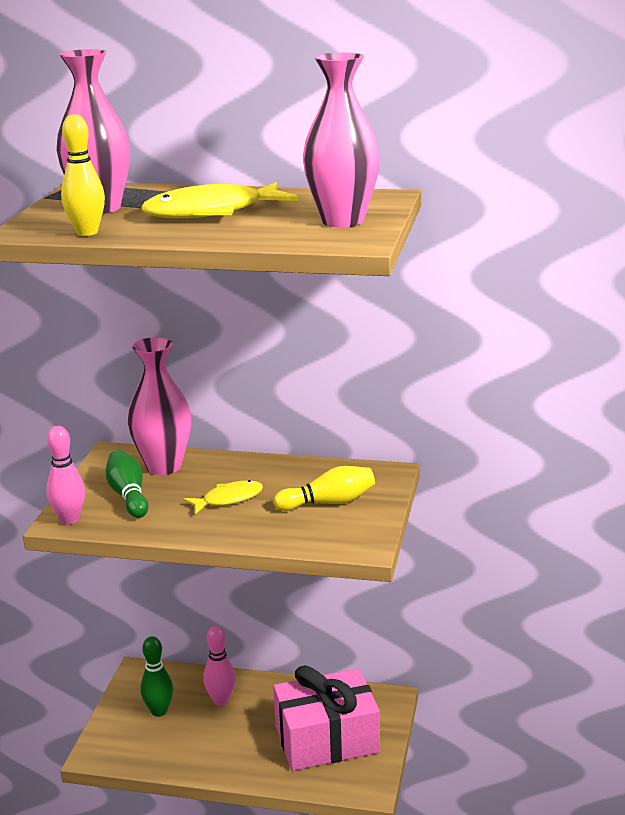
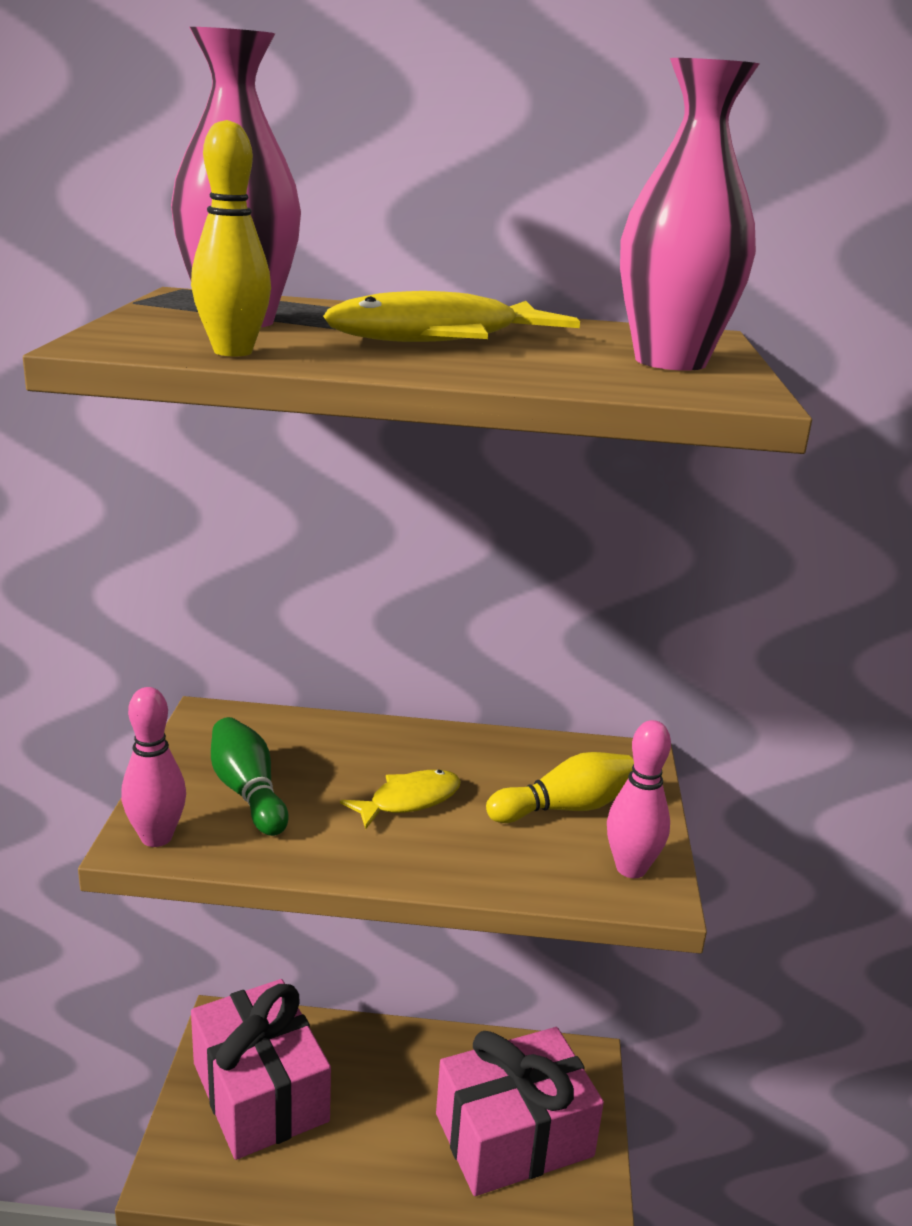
camera: 10 degrees left, 0 degrees up
pink vase [128,337,191,475] -> none
green bowling pin [140,636,173,717] -> pink gift [191,979,331,1160]
pink bowling pin [203,626,236,706] -> pink bowling pin moved to [607,720,671,878]

